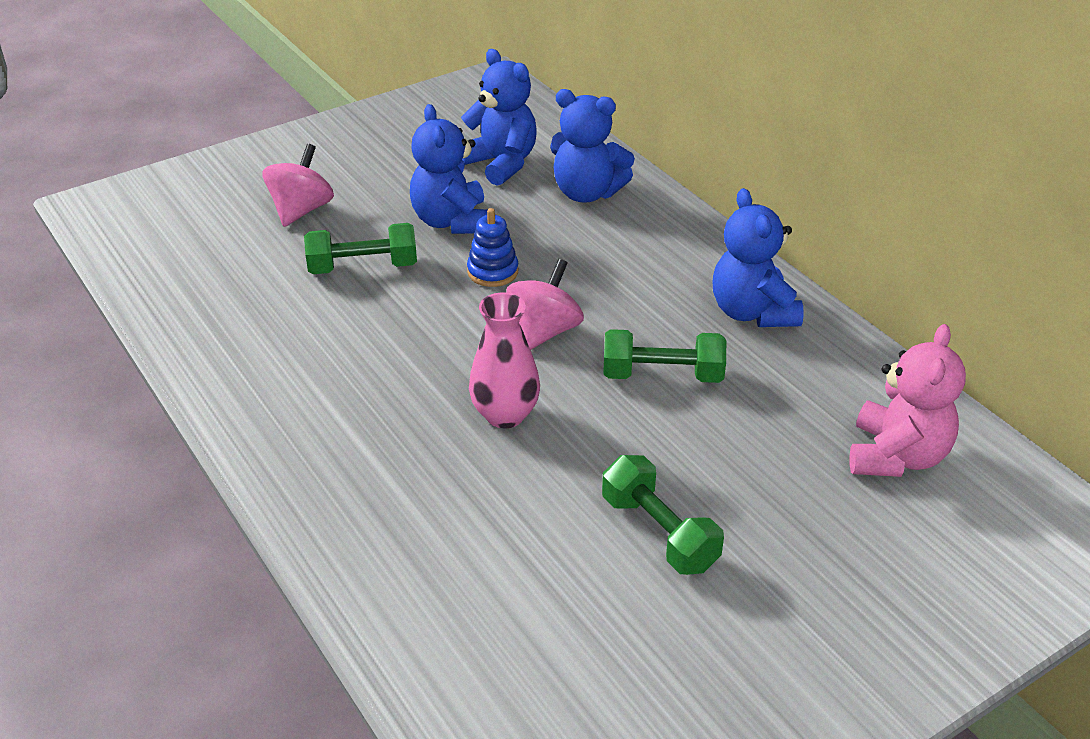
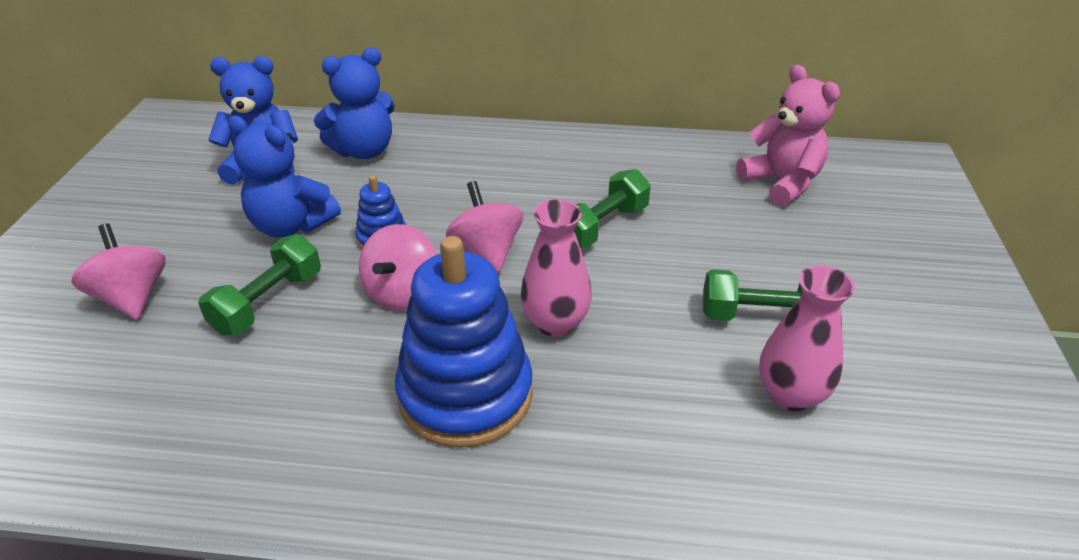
camera: 50 degrees left, 0 degrees up
blue teddy bear [713,188,804,327] -> none
none -> pink spinning top [359,224,437,310]
none -> blue stacking toy [395,236,533,448]
none -> pink vase [759,265,855,411]

